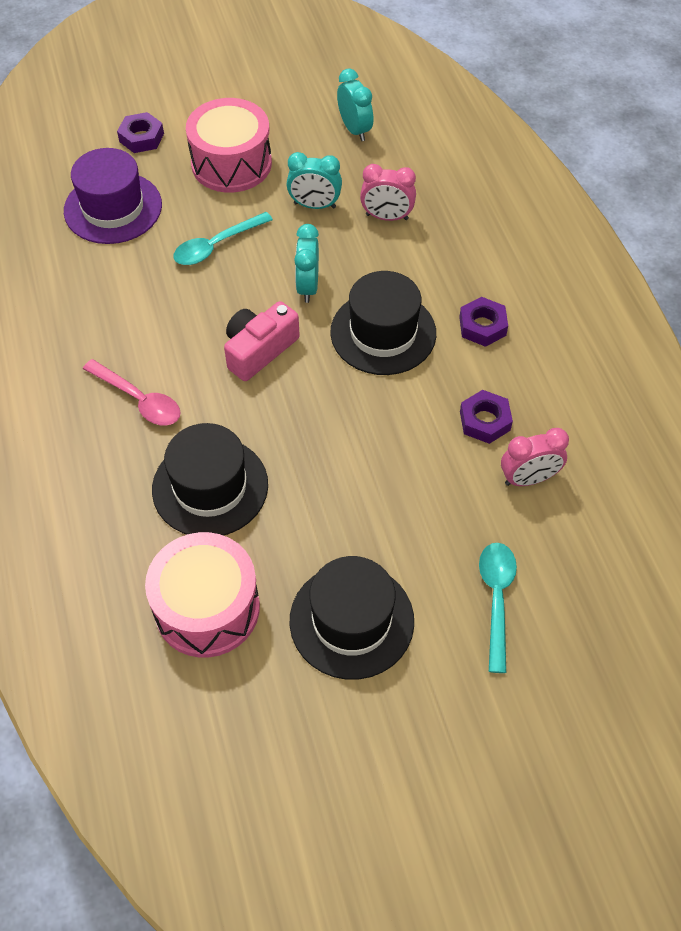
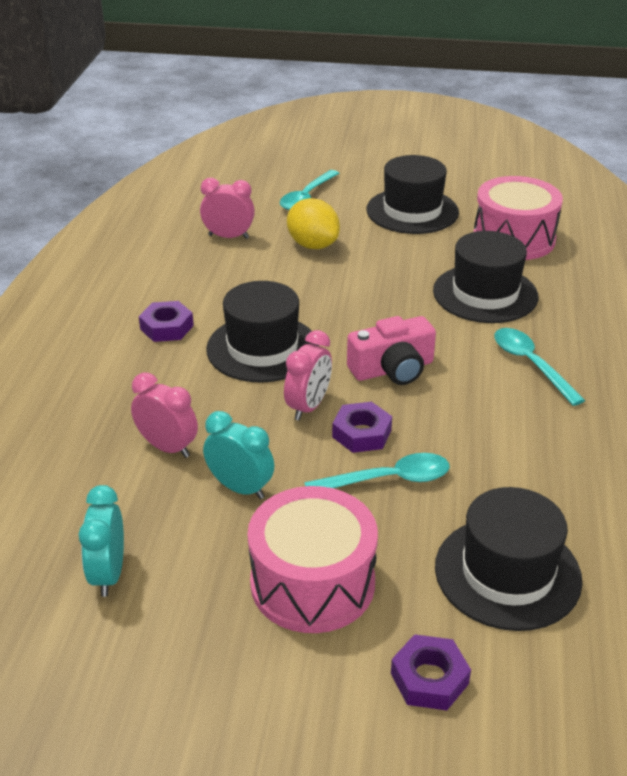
camera: 155 degrees left, 20 degrees down
purple hat [64,148,162,244] -> black hat [435,487,582,631]
pink spoon [83,359,180,426] -> turquoise spoon [494,328,585,406]
turquoise clock [294,224,319,303] -> pink clock [284,330,332,421]
purple nut [460,390,513,444] -> purple nut moved to [332,402,392,453]
none -> yellow lemon [287,198,340,249]

